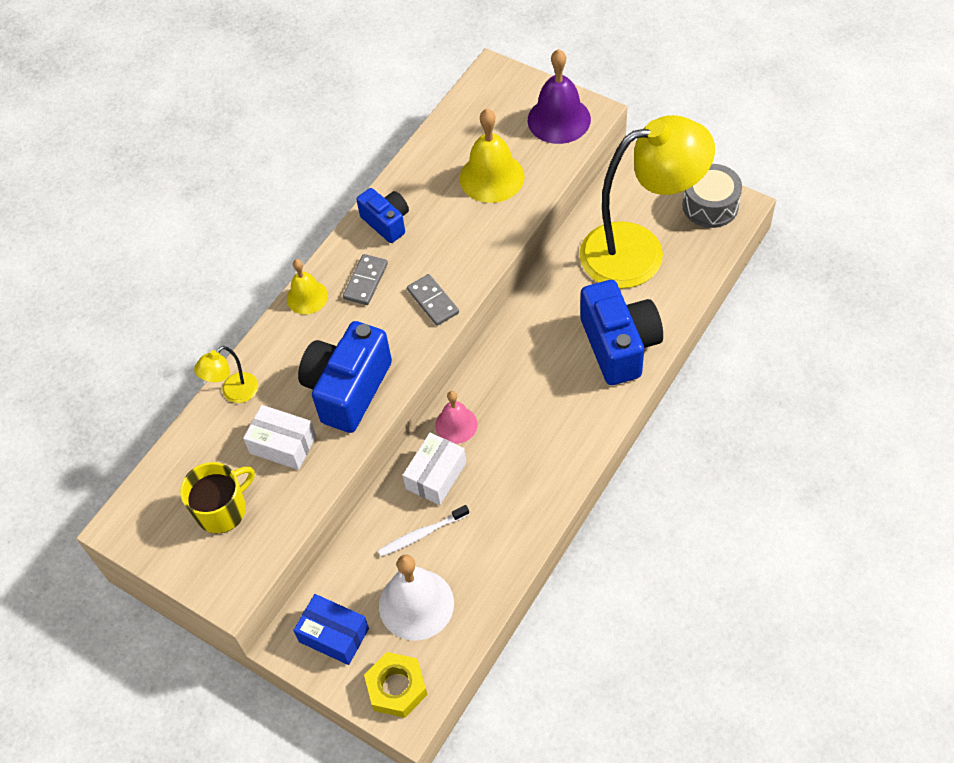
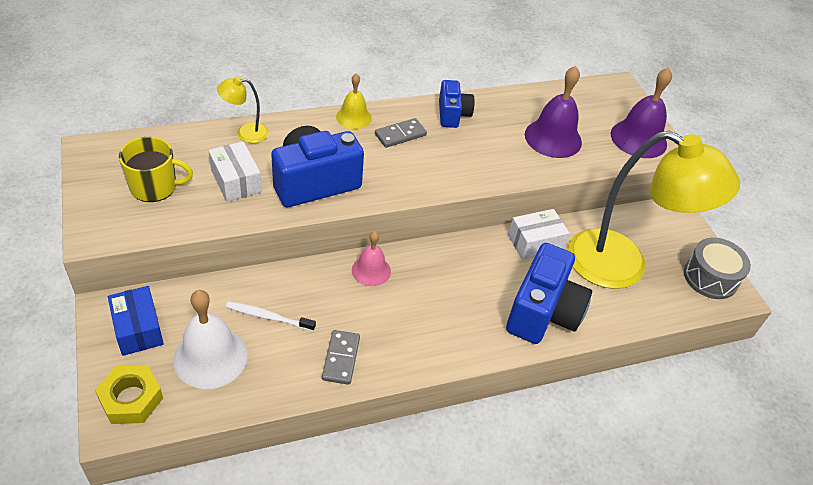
camera: 30 degrees right, 10 degrees down
white box [403,433,466,505] -> white box moved to [508,209,569,260]
grey domino [407,274,459,326] -> grey domino moved to [322,330,360,385]
yellow bell [460,109,525,203] -> purple bell [525,66,582,158]

